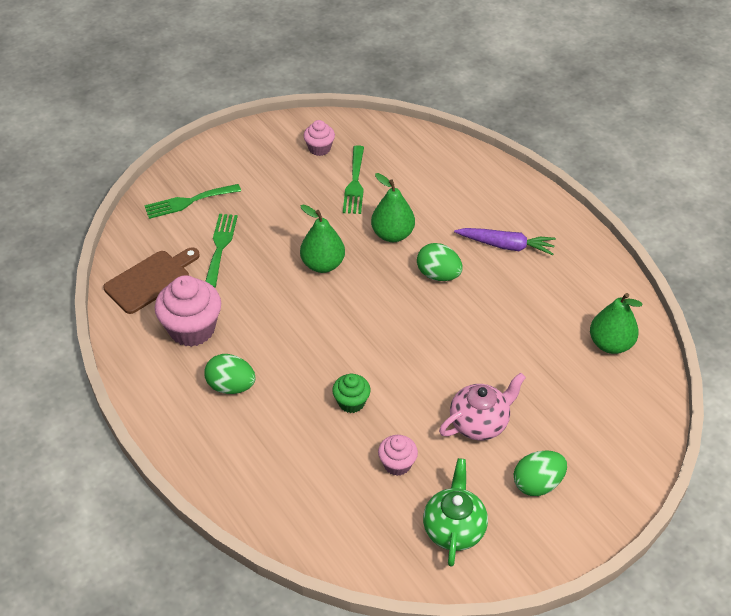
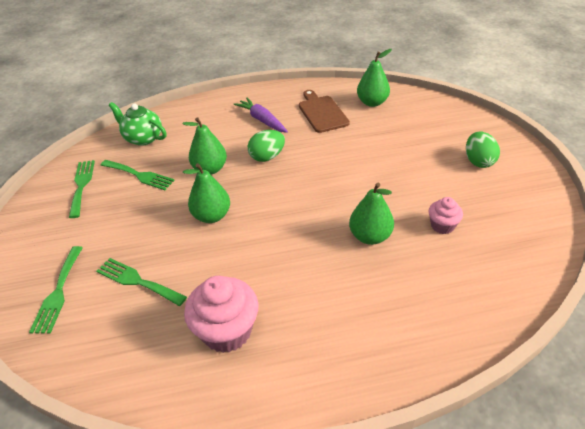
camera: 65 degrees left, 5 degrees down
brown cutting board [103,247,200,314] -> brown cutting board moved to [299,90,350,133]
green egg [204,354,256,394] -> none
pink cupcake [304,120,335,156] -> green fork [69,160,95,218]
green cupcake [332,374,370,413] -> green pear [349,183,394,245]
green teapot [423,458,488,566] -> green teapot moved to [109,102,167,146]
pink teapot [439,373,526,440] -> none
purple carrot [454,228,556,255] -> purple carrot turned 75 degrees counterclockwise [234,98,288,133]

